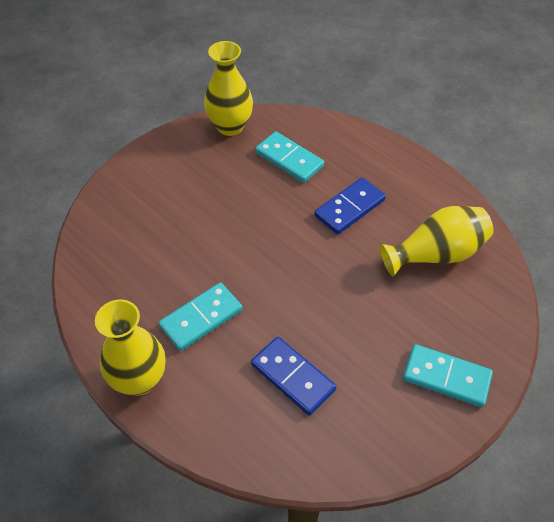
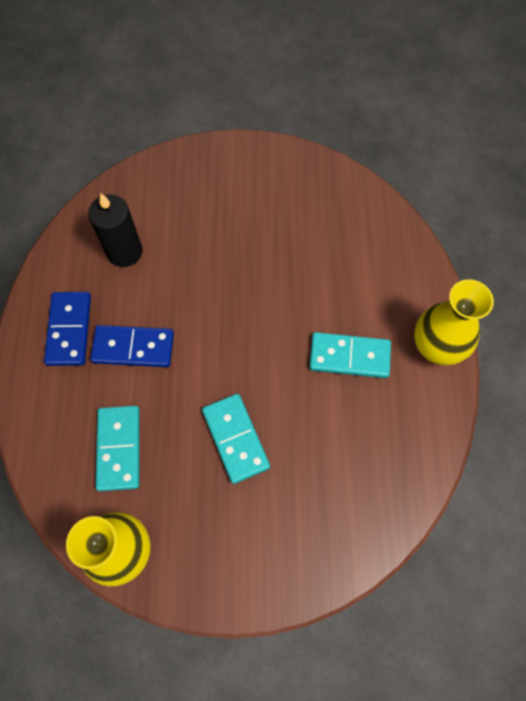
camera: 135 degrees left, 15 degrees up
blue domino [251,337,336,416] -> blue domino moved to [44,292,91,366]
yellow vase [379,206,494,277] -> black candle [88,193,143,267]
turquoise domino [403,344,493,407] -> turquoise domino moved to [202,394,270,484]

